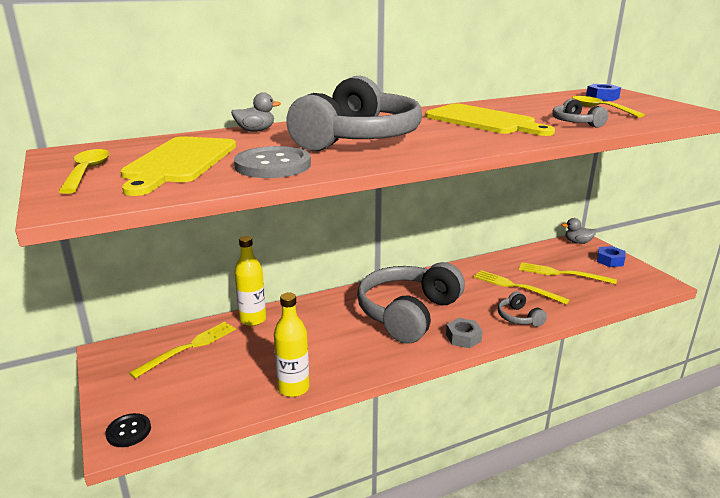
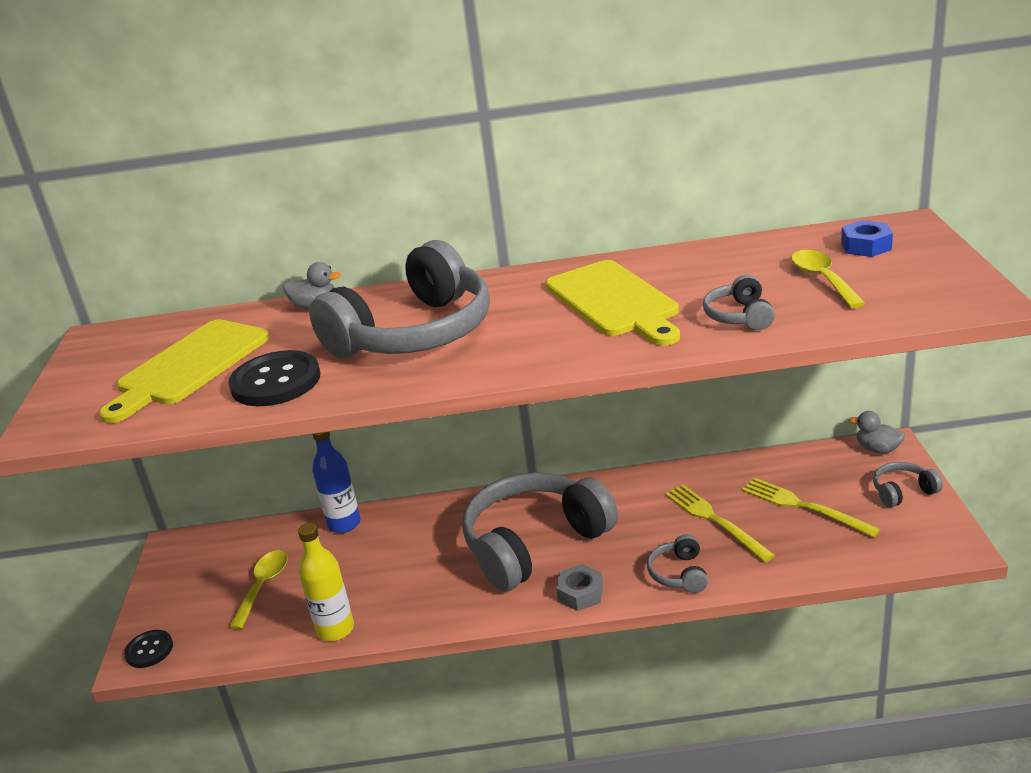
camera: 25 degrees right, 5 degrees up
yellow spoon [58,149,110,194] -> yellow spoon moved to [229,550,288,630]
yellow fork [129,322,236,379] -> none
grey button [234,146,311,178] -> black button [228,350,320,406]
yellow bottle [234,236,266,326] -> blue bottle [312,432,361,533]
blue nut [597,246,626,267] -> grey headphones [873,462,943,507]

